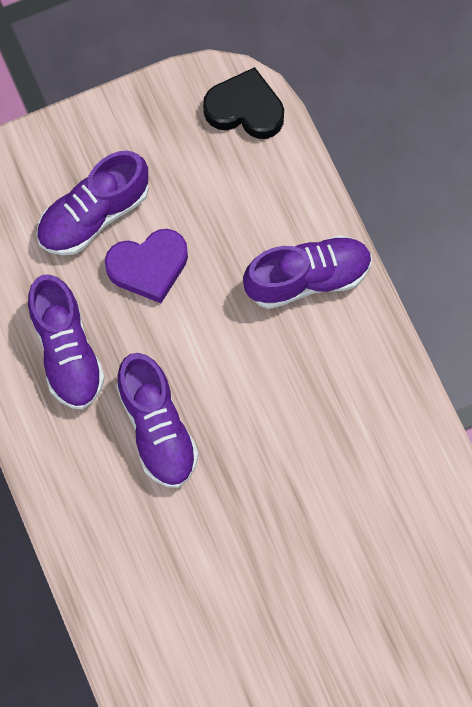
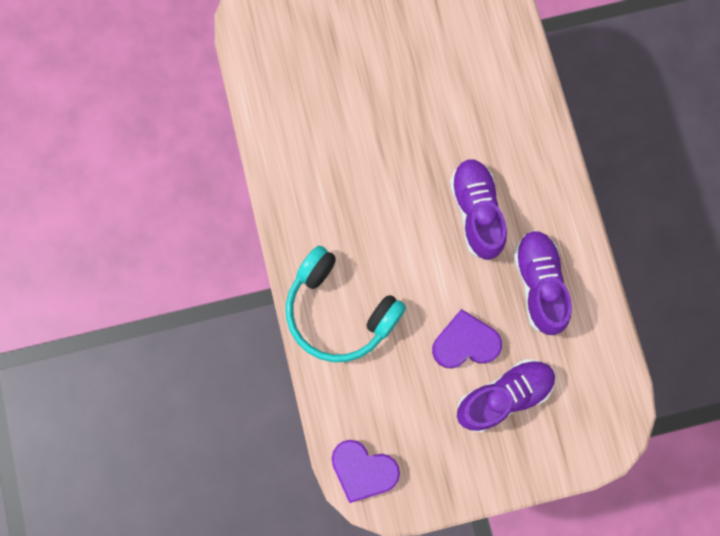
camera: 170 degrees left, 5 degrees up
black heart [203,67,284,139] -> purple heart [331,440,400,503]
purple shoe [243,235,372,309] -> turquoise headphones [286,246,406,362]

